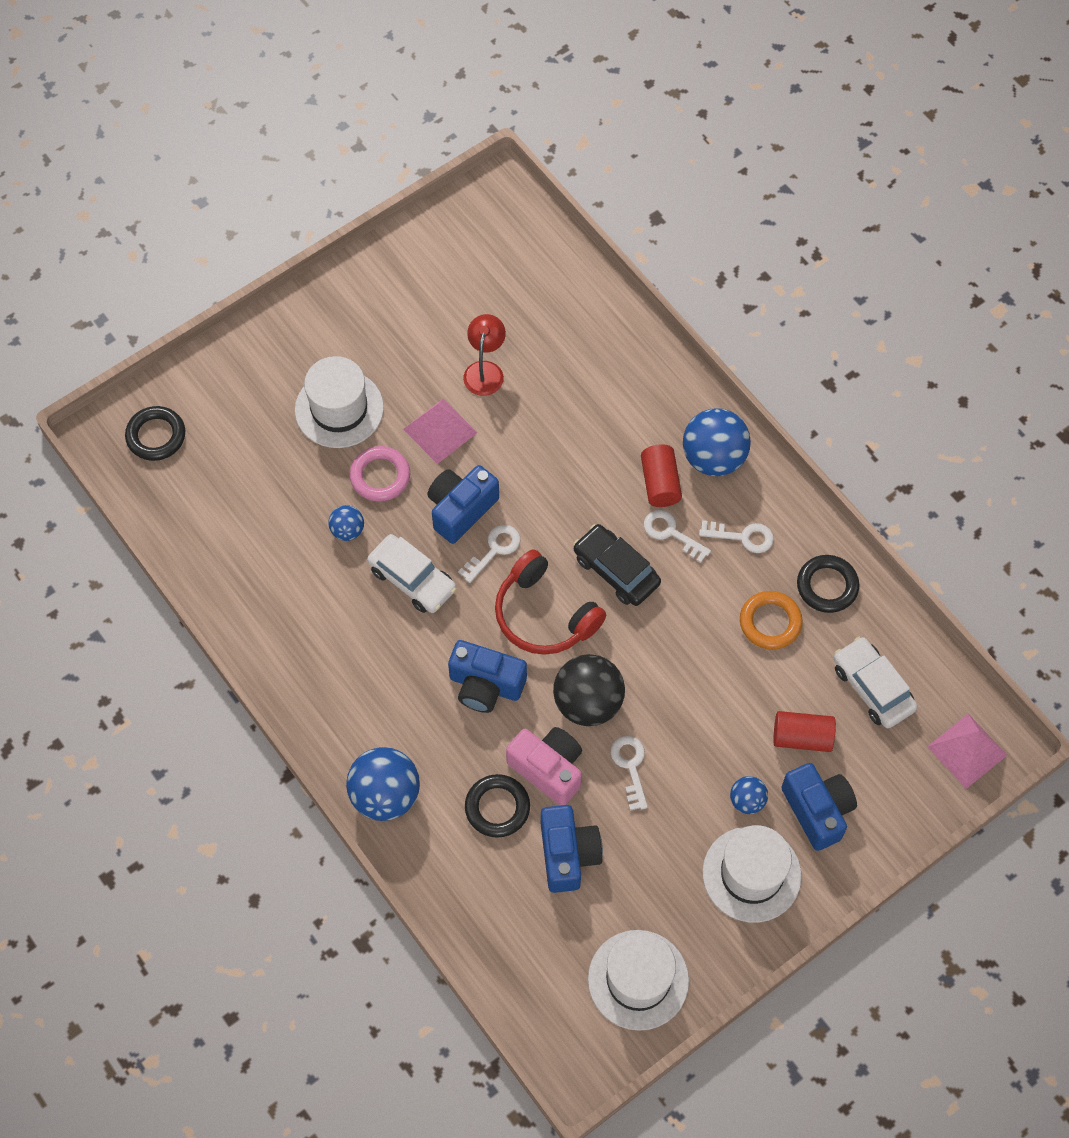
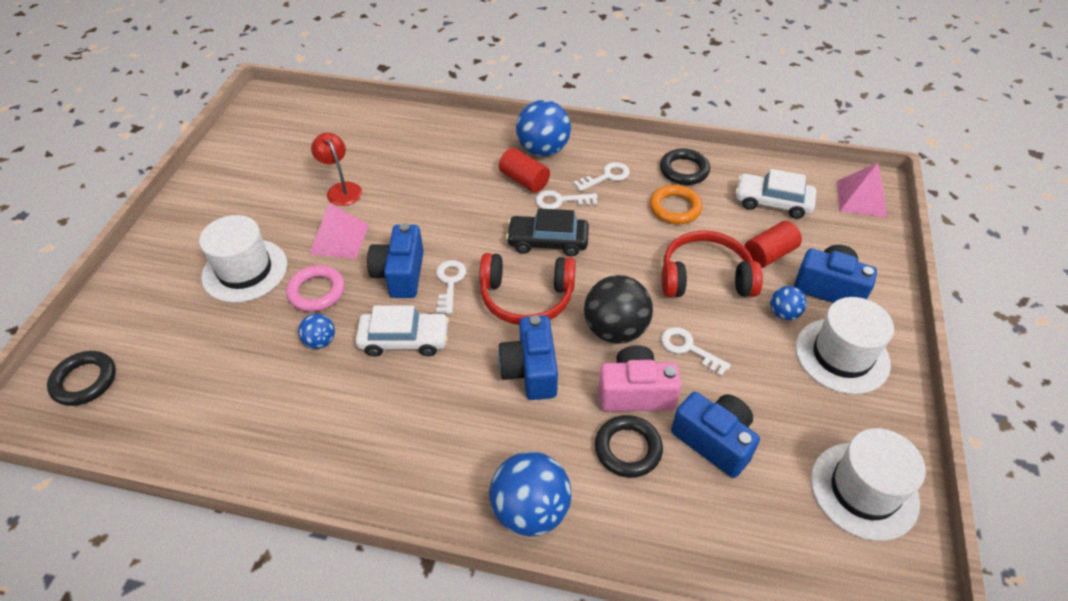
camera: 40 degrees left, 15 degrees down
blue camera [448,640,527,713] -> blue camera turned 105 degrees clockwise [498,315,558,400]
none -> red headphones [662,230,763,297]

